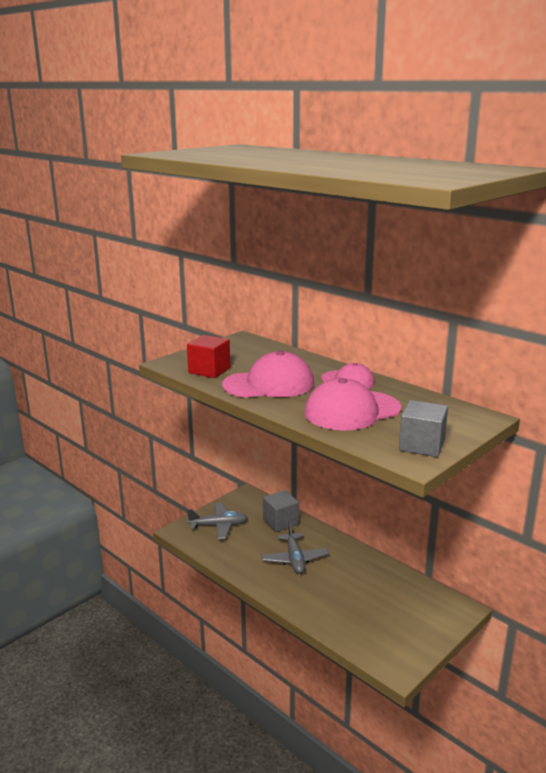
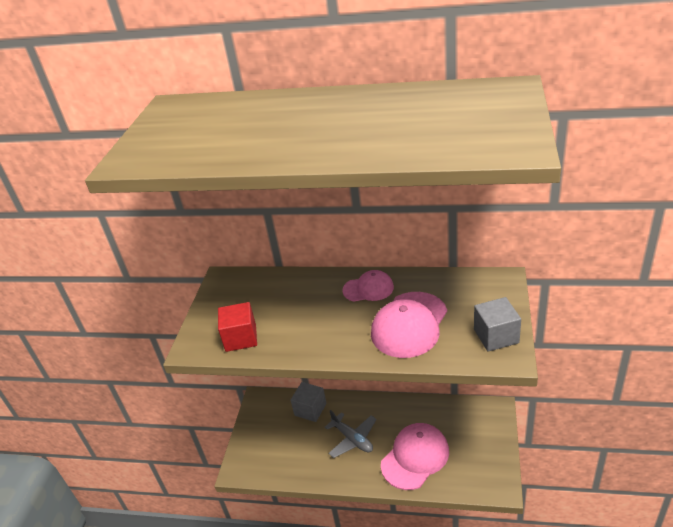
camera: 30 degrees left, 15 degrees up
grey plane [187,503,248,540] -> none
pink cap [222,351,314,398] -> pink cap moved to [381,423,449,490]

